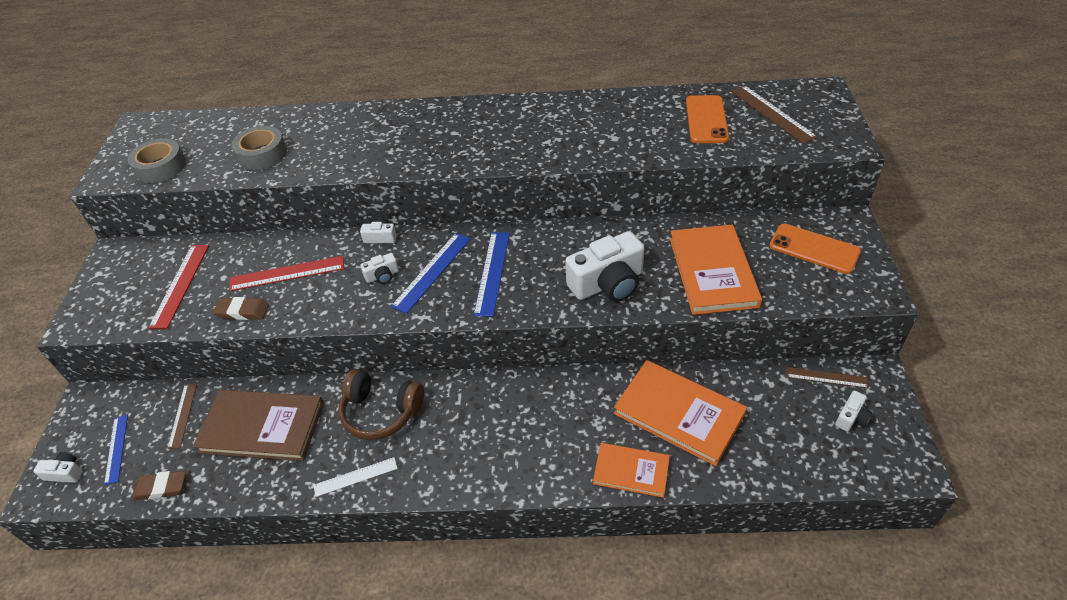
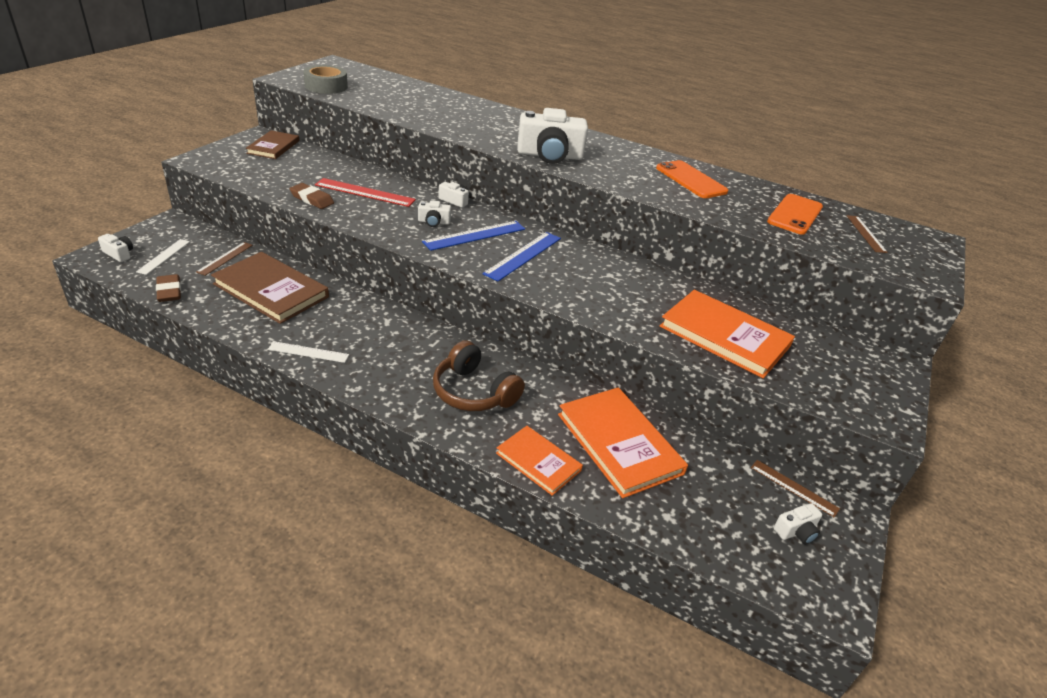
camera: 20 degrees right, 10 degrees down
blue ruler [104,415,128,485] -> white ruler [136,239,190,275]
brown eraser [131,470,186,501] -> brown eraser turned 45 degrees clockwise [156,274,181,302]
red ruler [148,245,209,329] -> none
grey tape [231,126,287,170] -> none
brown headphones [338,369,424,440] -> brown headphones moved to [433,340,525,411]
white camera [565,231,645,302] -> white camera moved to [517,108,588,164]
orange book [670,224,762,315] -> orange book turned 75 degrees counterclockwise [660,290,795,378]
brown ruler [731,85,817,144] -> brown ruler [847,215,888,253], size x0.64
orange phone [769,224,861,274] -> orange phone moved to [656,160,728,198]
none -> brown book [246,130,299,159]

